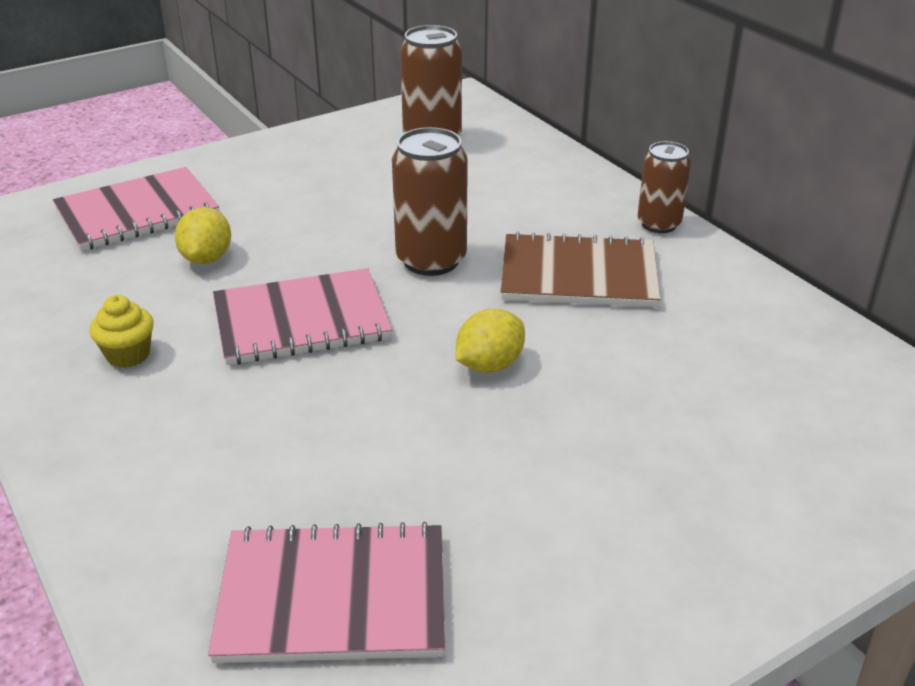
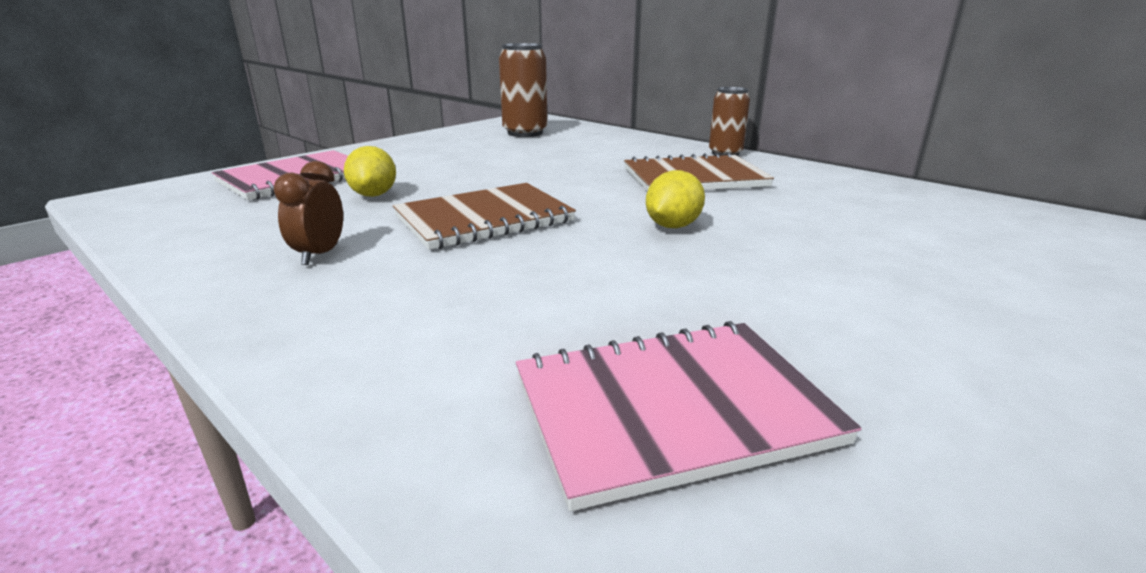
camera: 15 degrees left, 10 degrees down
yellow cupcake [90,295,154,368] -> brown clock [273,161,343,265]
pink notebook [213,268,392,365] -> brown notebook [393,183,576,250]
brown can [392,127,468,276] -> none

